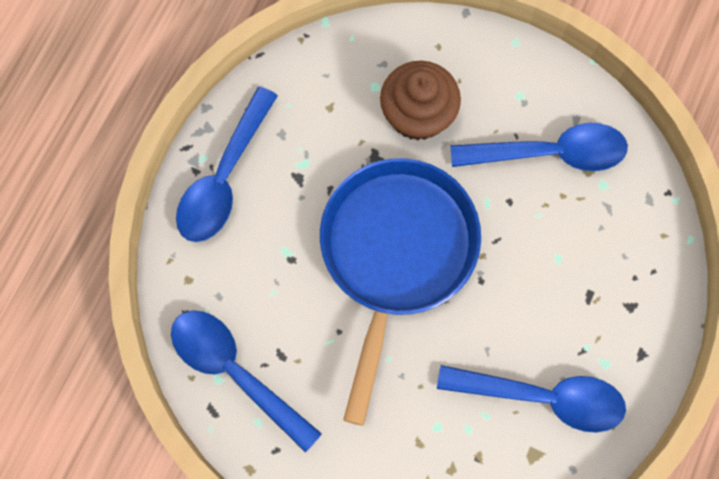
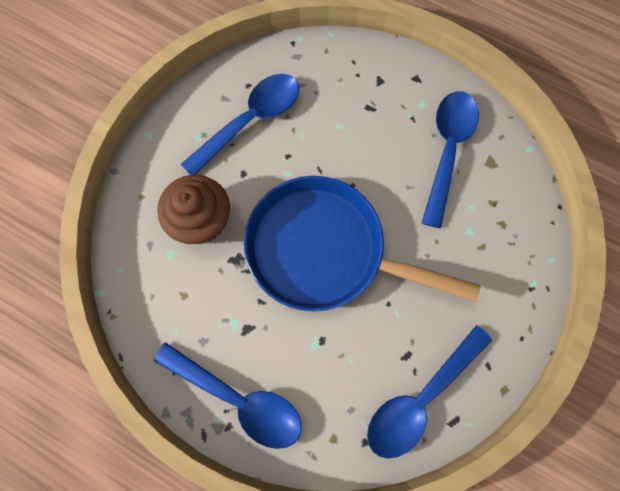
camera: 85 degrees left, 0 degrees up
blue spoon [450,123,628,171] -> blue spoon turned 45 degrees clockwise [181,74,299,175]

